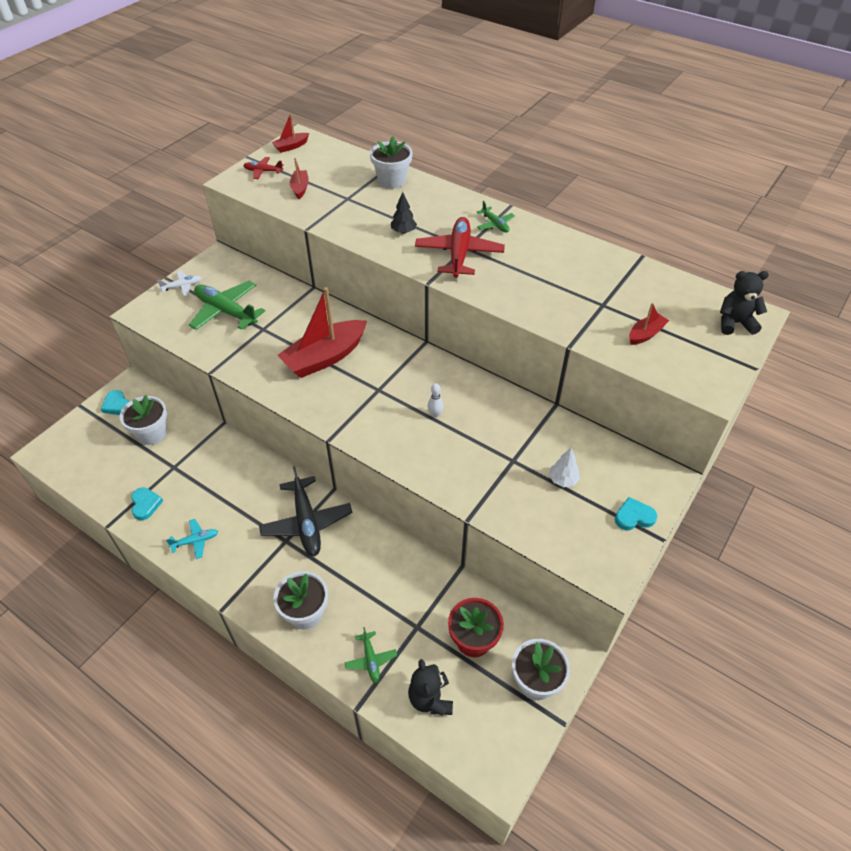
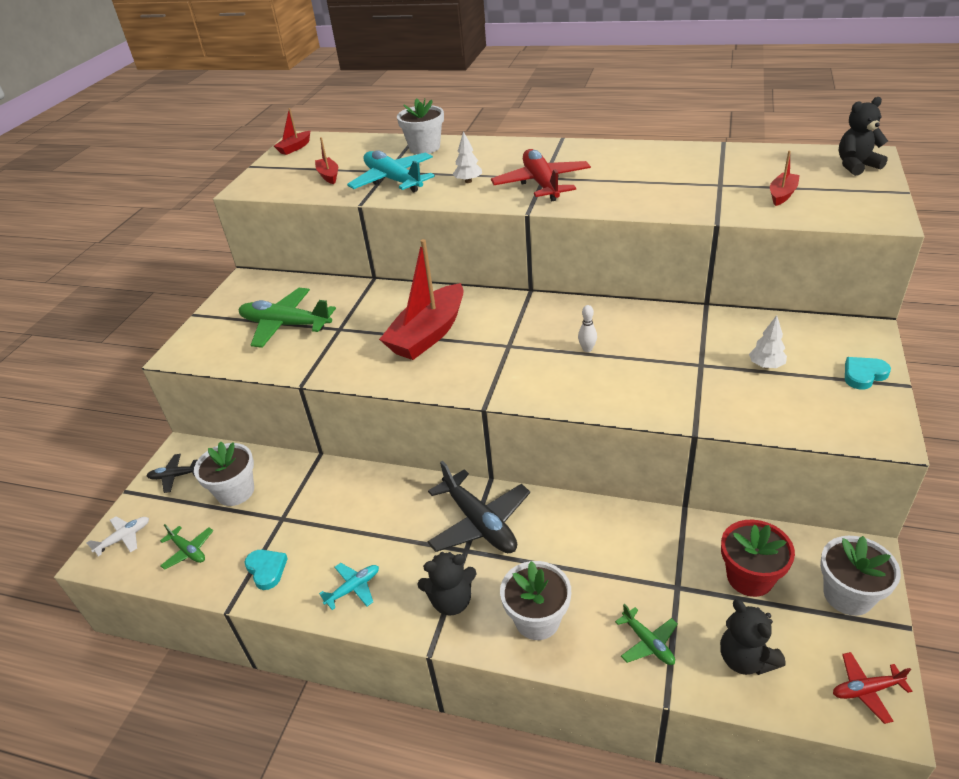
camera: 15 degrees left, 10 degrees down
turquoise heart [101,390,129,415] -> black plane [147,454,197,493]
white plane [157,271,202,296] -> white plane moved to [86,516,149,556]
red plane [243,157,284,179] -> red plane moved to [833,652,912,724]
black tree [391,192,417,234] -> white tree [453,131,482,183]
green plane [477,200,515,233] -> green plane moved to [160,524,213,570]
none -> turquoise plane [347,150,435,192]
none -> black teddy bear [418,552,477,616]

